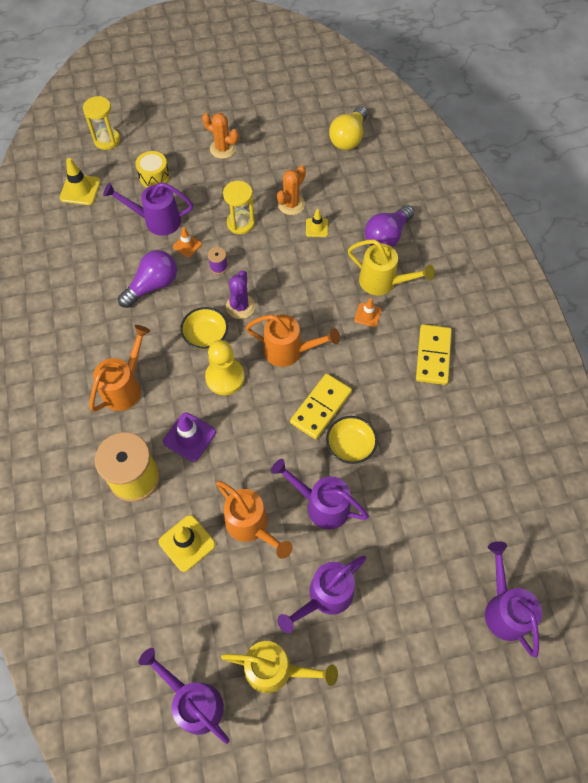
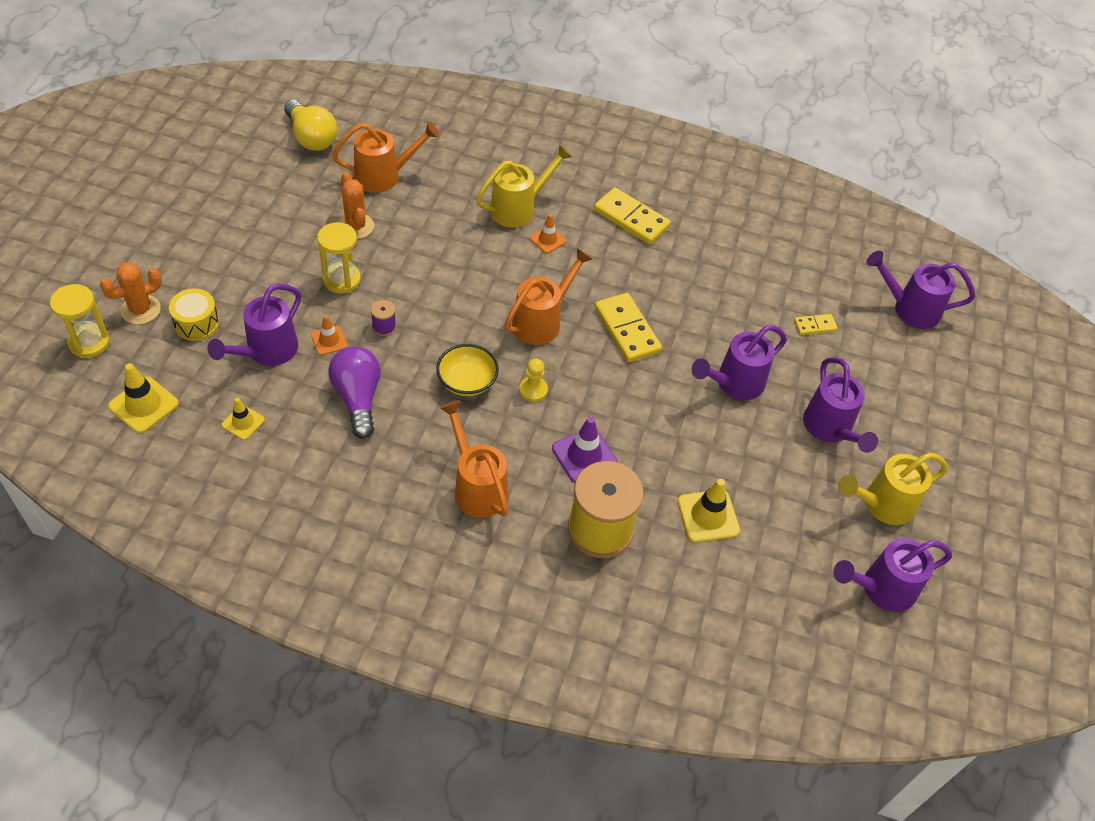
camera: 65 degrees left, 10 degrees down
orange cactus [202,113,239,159] -> orange cactus moved to [100,262,162,324]
yellow pawn [205,340,245,395] -> yellow pawn [519,358,548,402], size x0.57
orange watering can [216,481,293,559] -> orange watering can moved to [332,122,440,193]
yellow watering can [221,641,338,693] -> yellow watering can turned 150 degrees counterclockwise [838,453,948,525]
purple cactus [226,270,255,319] -> none
yellow traffic cone [306,209,328,237] -> yellow traffic cone moved to [221,398,265,440]
yellow bowl [326,416,378,464] -> none
purple light bulb [365,205,414,247] -> none
none -> yellow domino [794,314,838,335]

